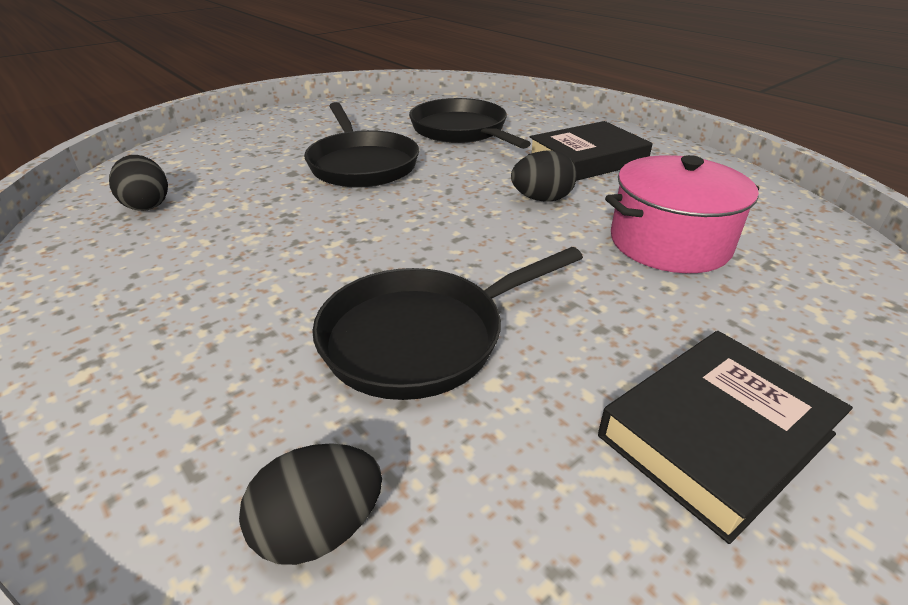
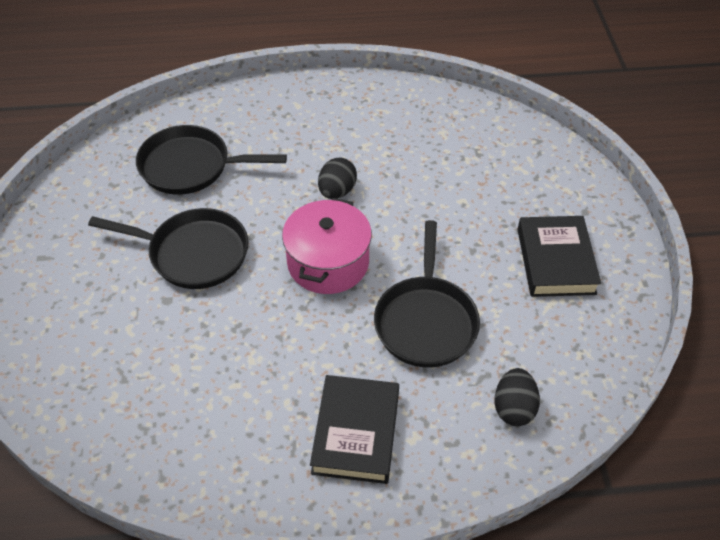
camera: 55 degrees left, 15 degrees up
black egg [109,155,168,211] -> none
black book [528,121,653,181] -> black book moved to [310,375,399,484]
pink pot [605,155,759,273] -> pink pot moved to [282,198,372,294]

